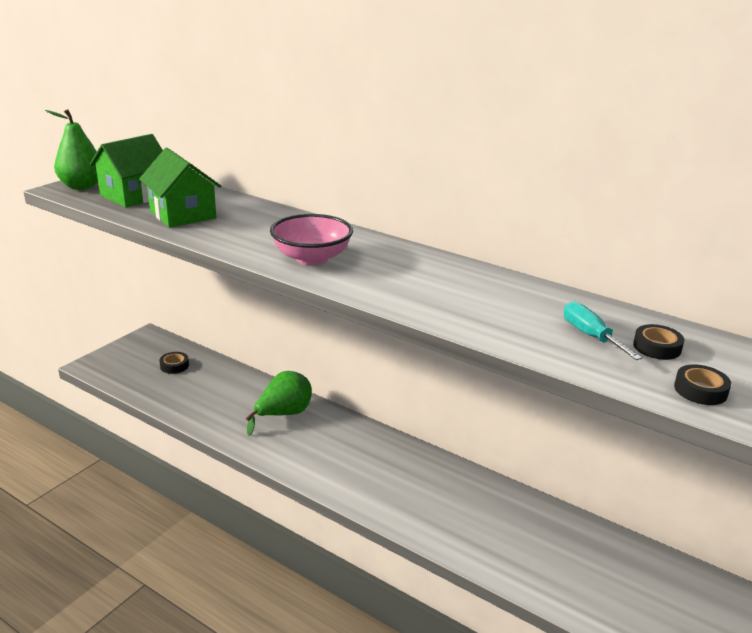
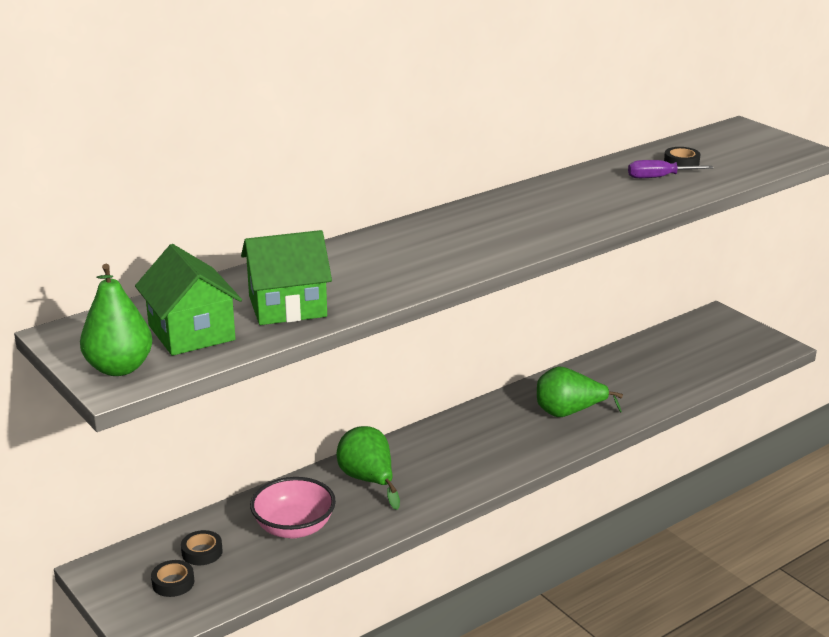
camera: 70 degrees left, 0 degrees up
pink bowl [270,214,353,265] -> pink bowl moved to [250,477,336,538]
turquoise screwdriver [564,301,642,360] -> purple screwdriver [628,160,714,178]
black tape [674,364,731,405] -> black tape moved to [151,560,194,597]
none -> green pear [537,367,623,417]

